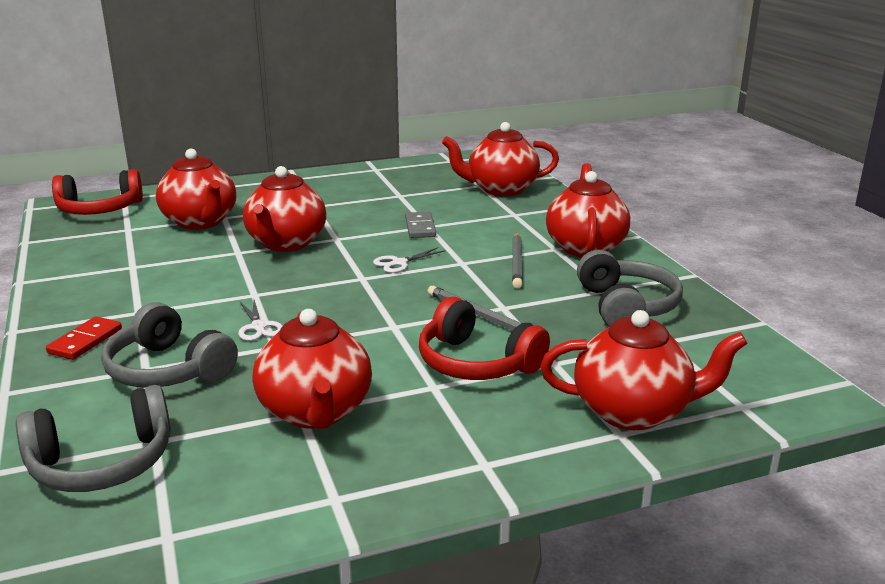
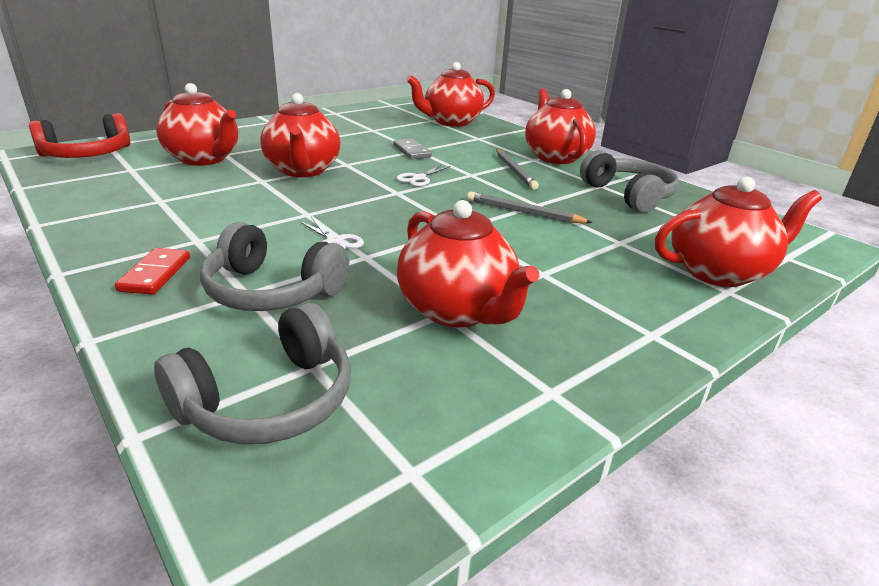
camera: 20 degrees left, 5 degrees up
red headphones [419,297,550,380] -> none

